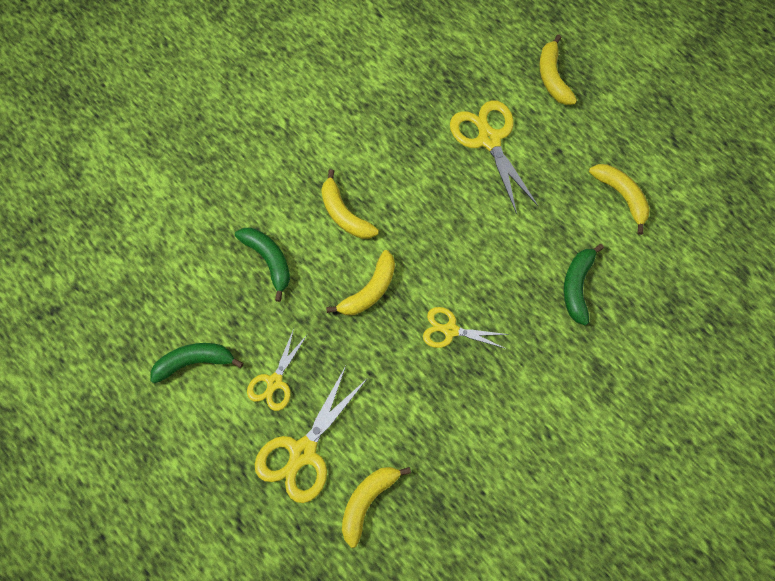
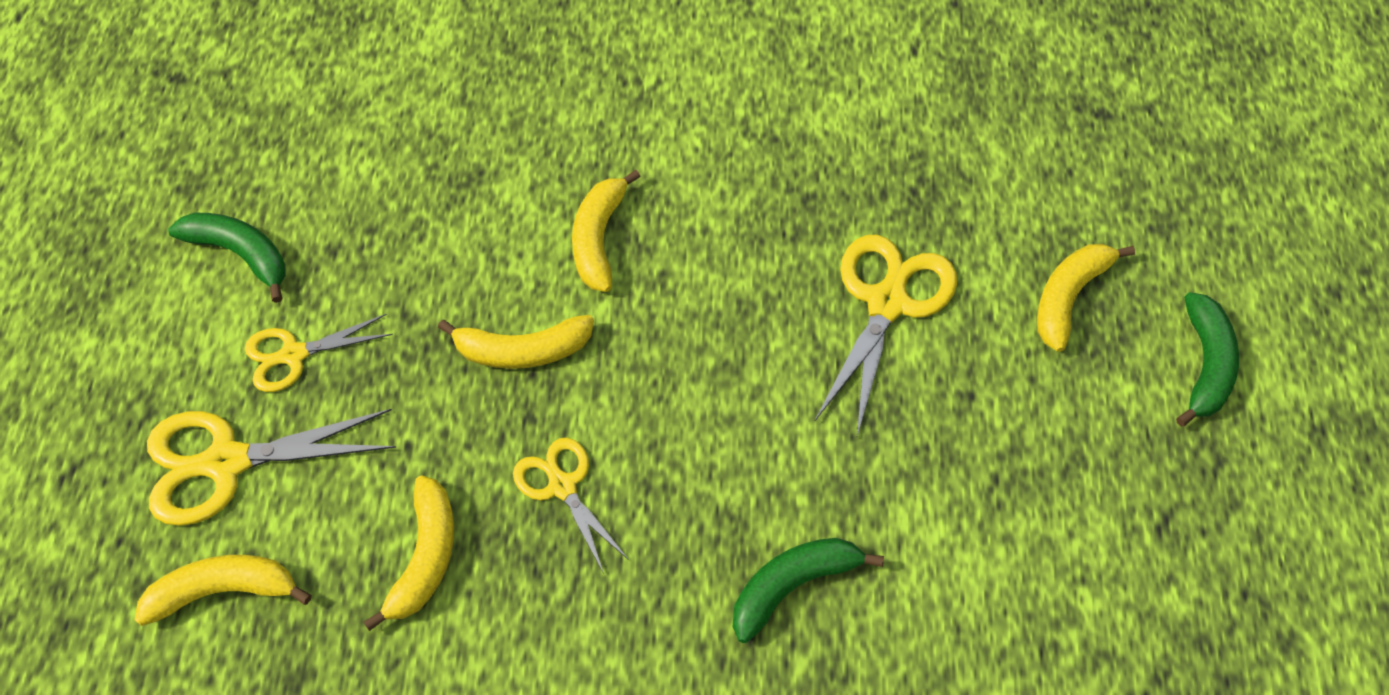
camera: 45 degrees right, 10 degrees down
green banana [235,228,290,302] -> green banana moved to [1176,292,1239,427]
yellow banana [589,164,650,235] -> yellow banana moved to [364,475,454,631]

